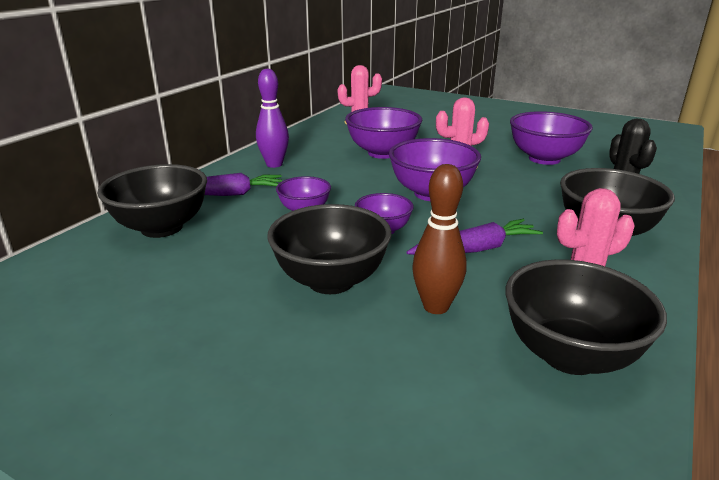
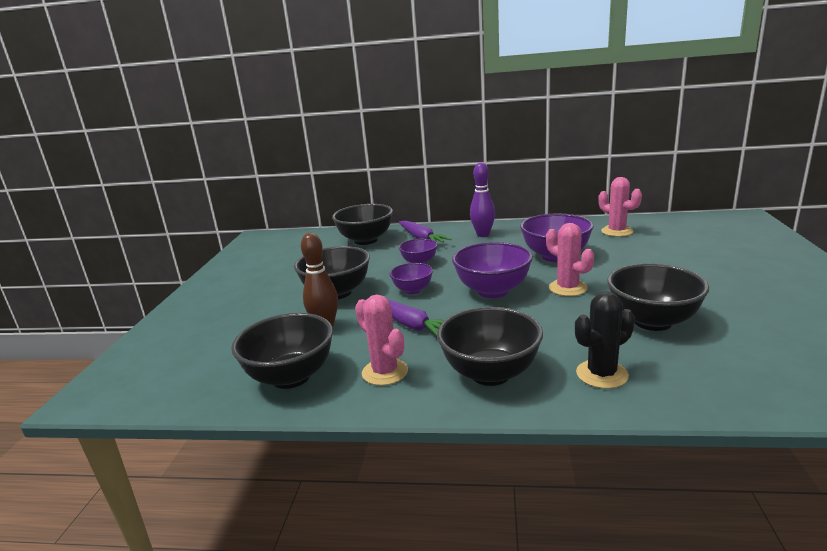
camera: 70 degrees right, 5 degrees down
purple bowl [510,111,593,165] -> black bowl [607,263,709,331]

